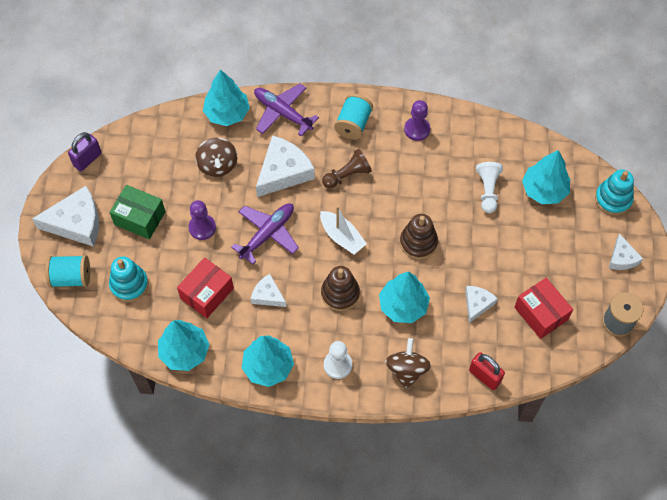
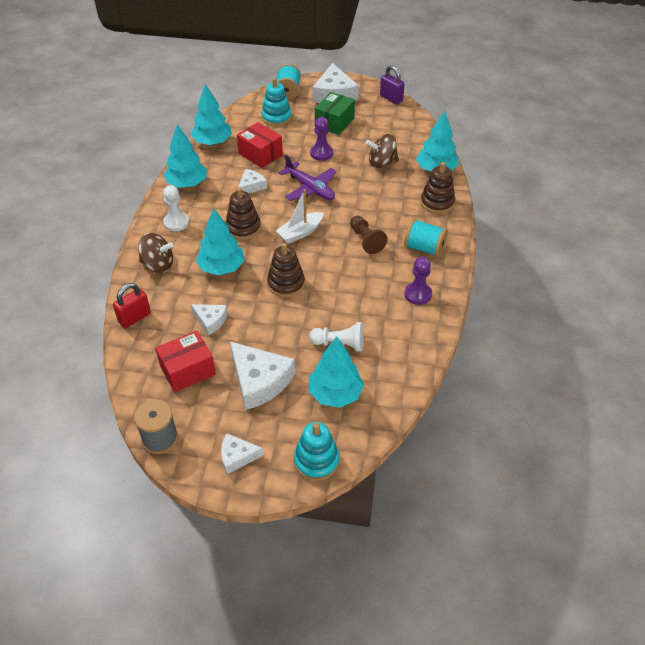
camera: 95 degrees right, 15 degrees down
purple plane [254,83,319,137] -> brown stacking toy [421,162,455,214]
white cheese [256,135,315,197] -> white cheese moved to [230,342,295,410]

